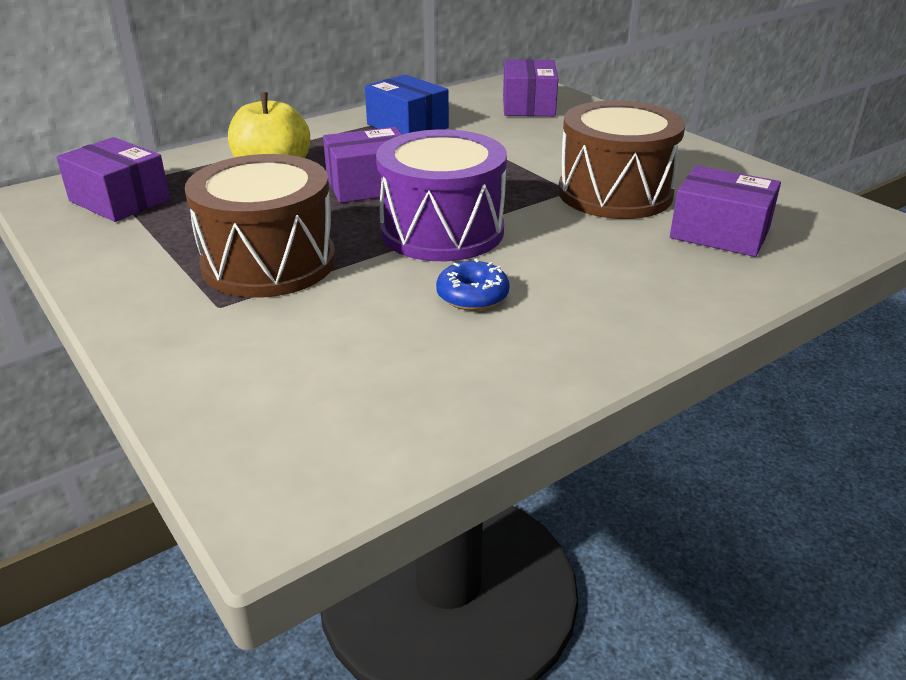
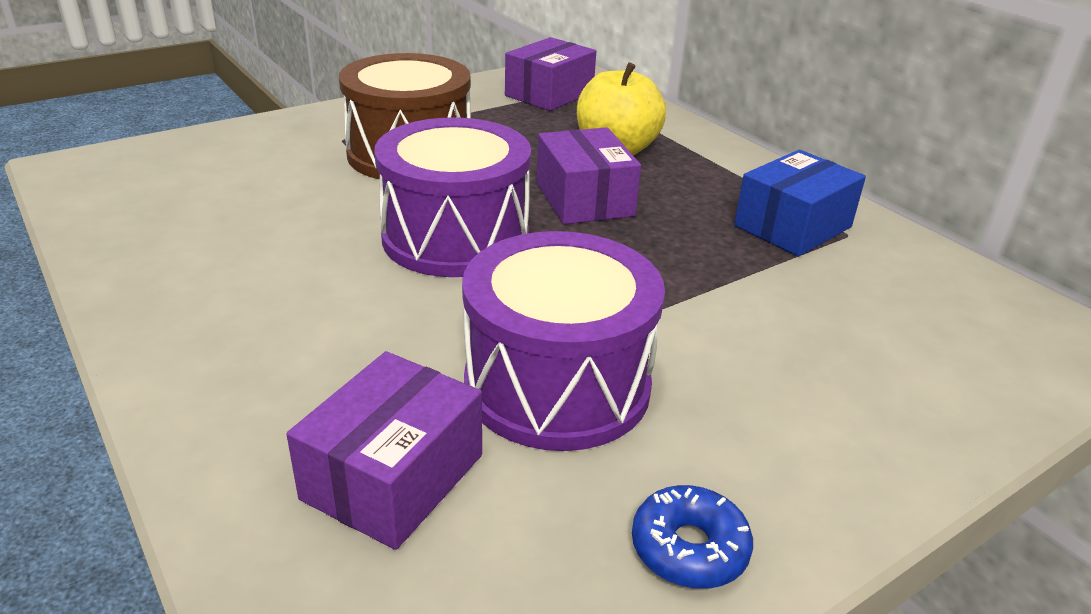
camera: 90 degrees right, 0 degrees up
blue donut [436,259,510,311] -> blue donut moved to [632,485,753,589]
purple box [503,59,558,116] -> none
brown drum [558,100,685,219] -> purple drum [462,231,665,451]

